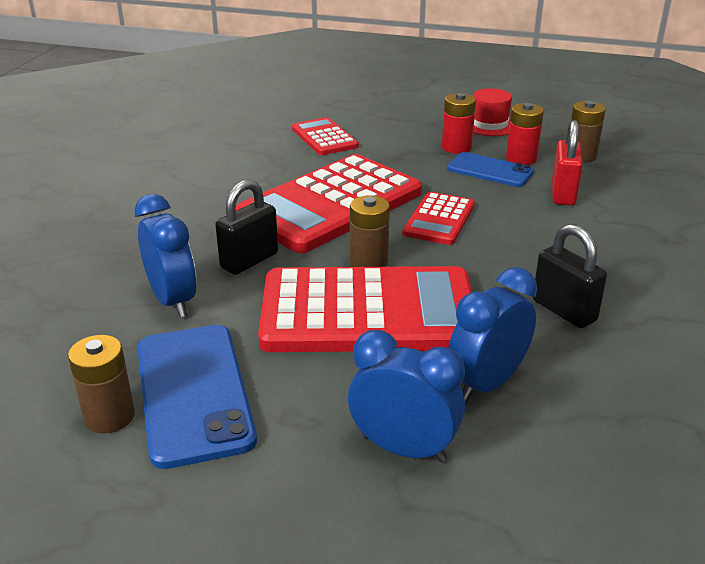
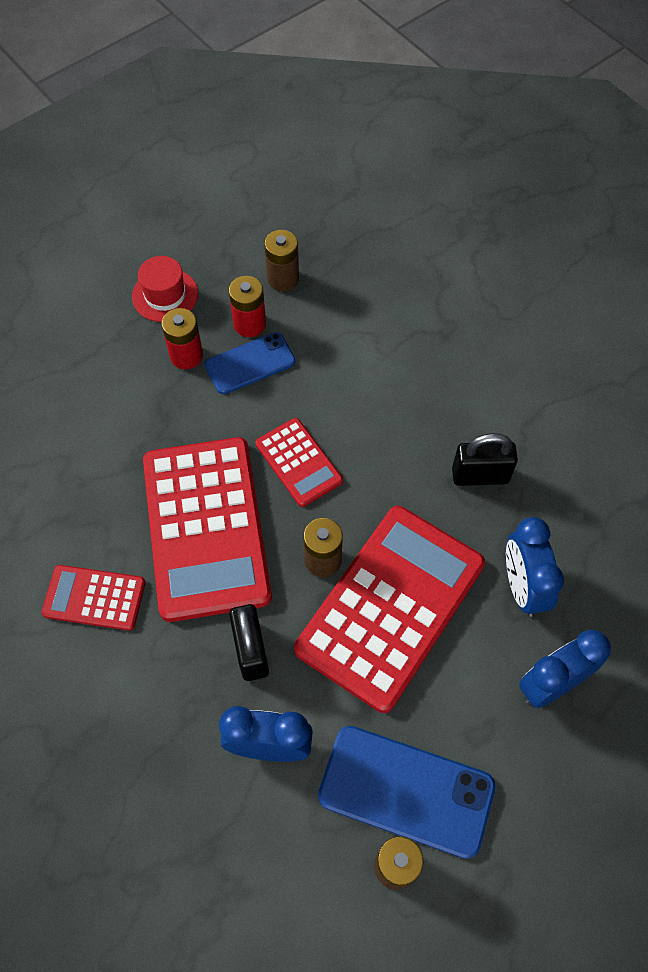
camera: 55 degrees left, 30 degrees up
red calculator [292,117,359,155] -> red calculator moved to [41,565,146,631]
red padlock [552,120,583,206] -> none

